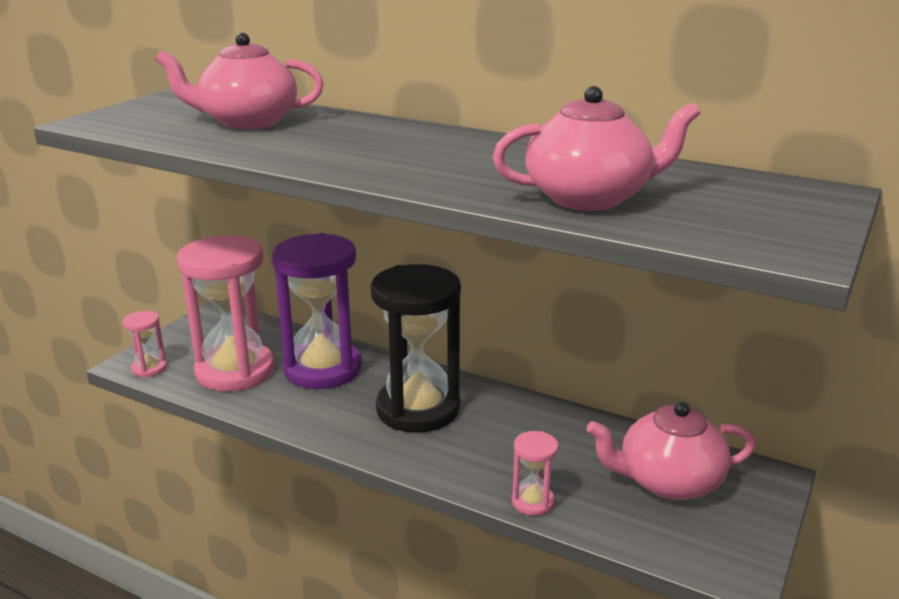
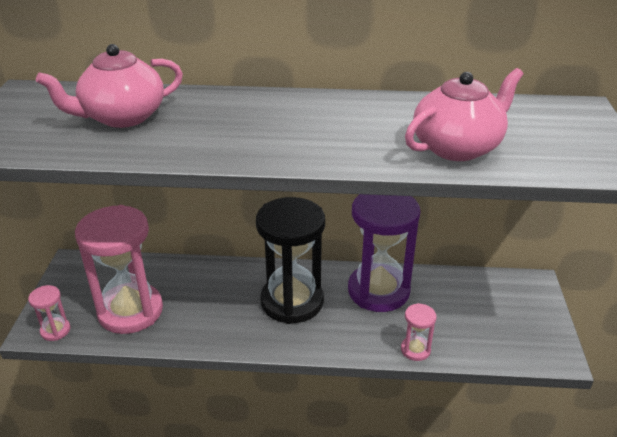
camera: 25 degrees left, 10 degrees up
purple hourglass [272,233,362,389] -> purple hourglass moved to [348,194,420,312]
pink teapot [587,402,756,500] -> none

